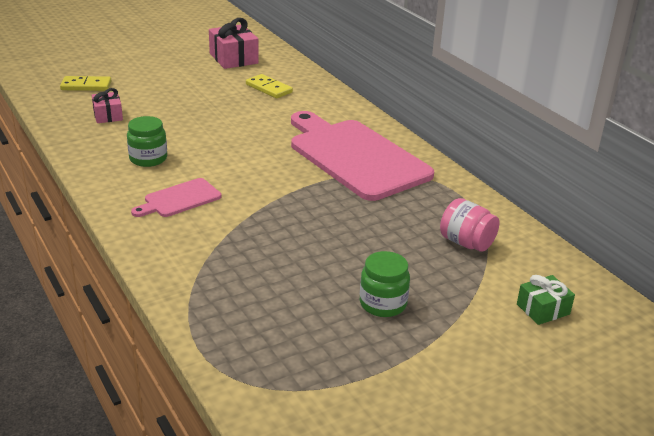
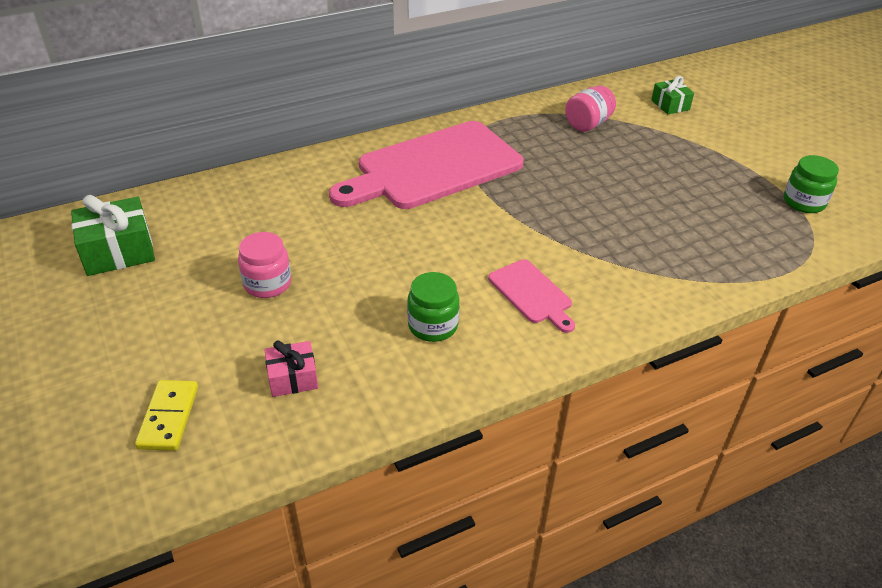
camera: 85 degrees left, 10 degrees up
pink gift [209,18,259,69] -> green gift [71,195,155,276]
yellow domino [246,74,293,98] -> none
green jar [360,251,410,317] -> green jar moved to [784,155,839,213]
none -> pink jar [238,232,291,298]

